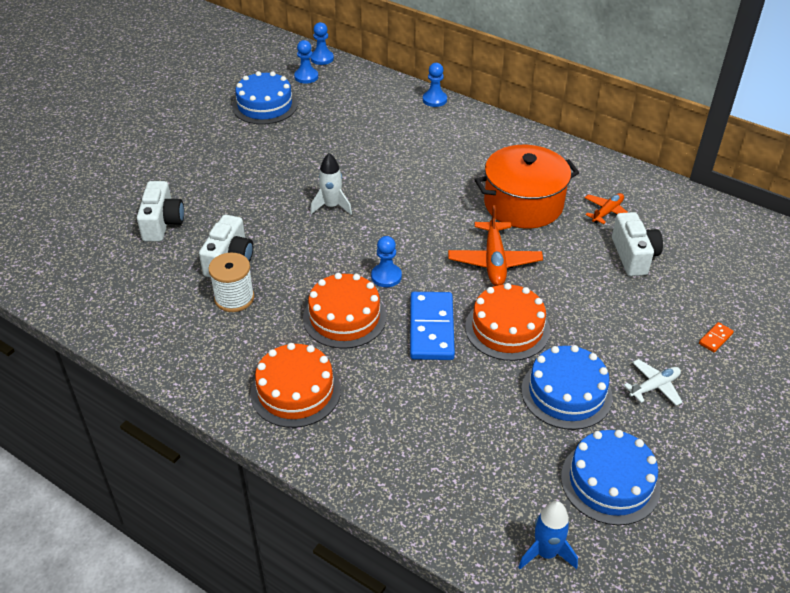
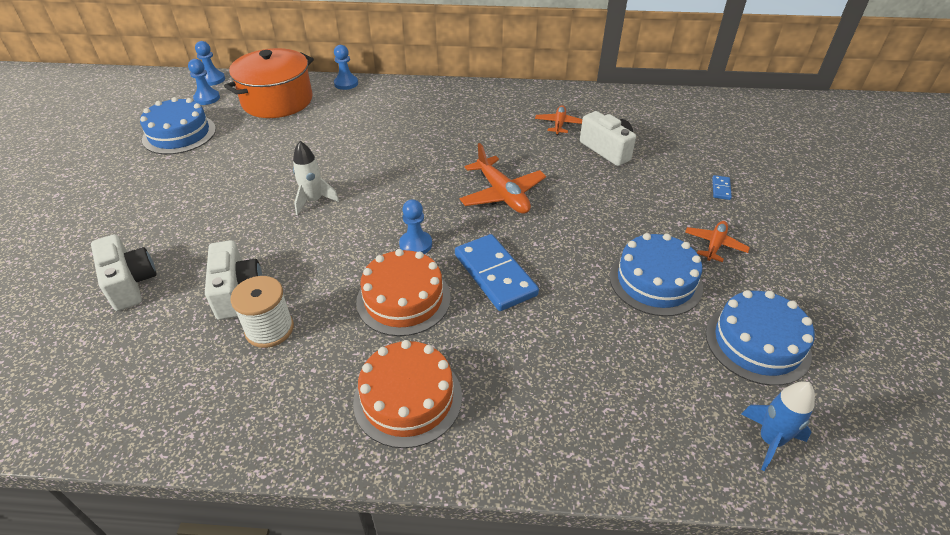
camera: 30 degrees left, 0 degrees up
orange cake [465,283,550,361] -> none
orange pot [475,145,579,228] -> orange pot moved to [224,48,314,118]
white plane [624,359,683,406] -> orange plane [685,221,750,262]
orange domino [699,322,734,352] -> blue domino [712,175,732,200]

